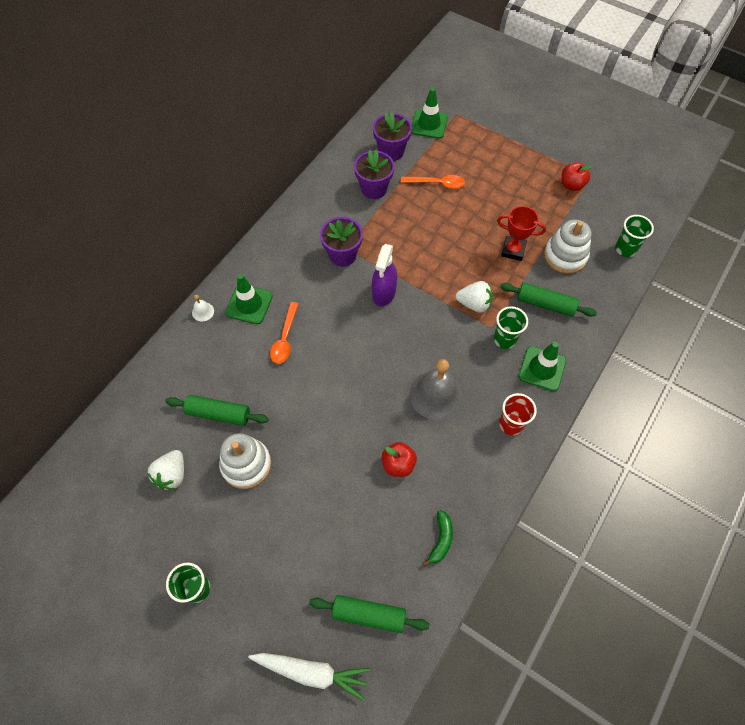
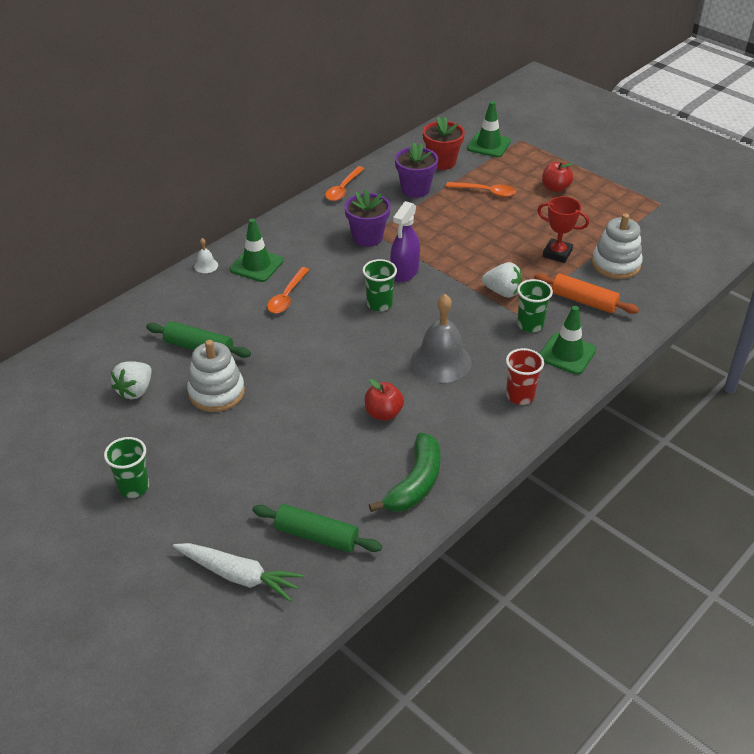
camera: 10 degrees right, 20 degrees down
purple flower pot [373,111,412,161] -> red flower pot [423,117,465,170]
green banana [423,510,453,566] -> green banana [369,433,440,512], size x1.71
green rolling pin [500,283,597,317] -> orange rolling pin [534,273,639,314]
red apple [561,162,592,191] -> red apple moved to [542,162,573,192]
green cup [615,215,654,257] -> green cup moved to [362,259,397,312]
none -> orange spoon [325,166,365,201]

